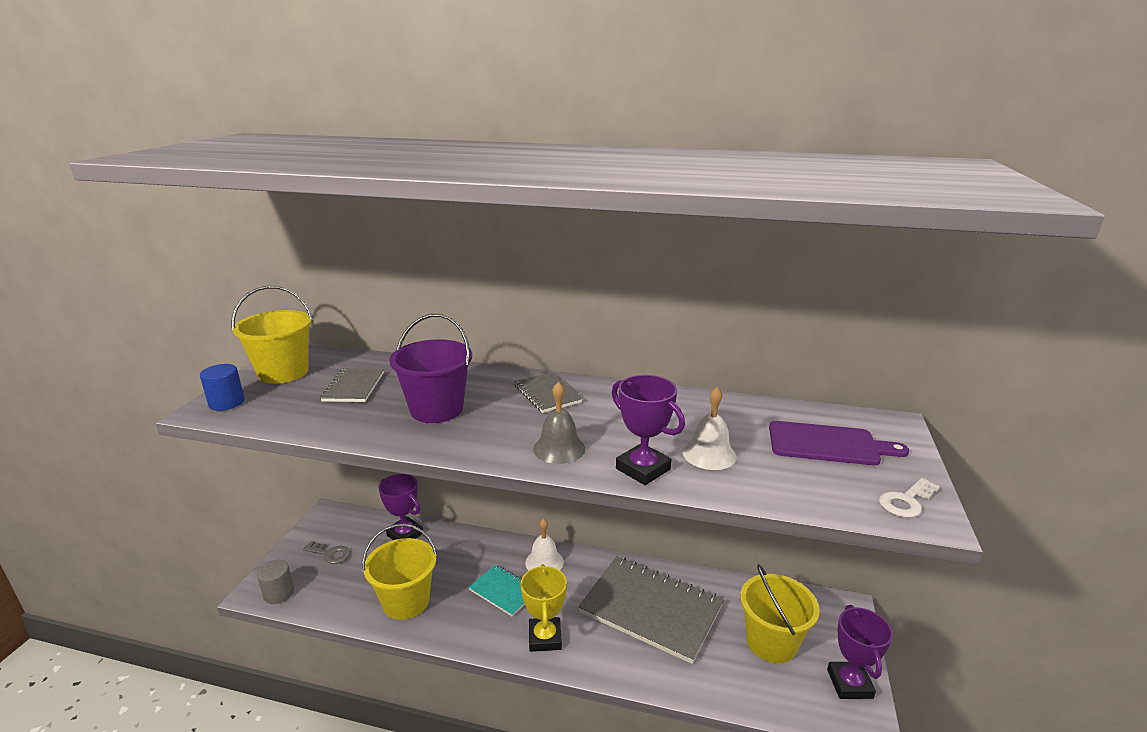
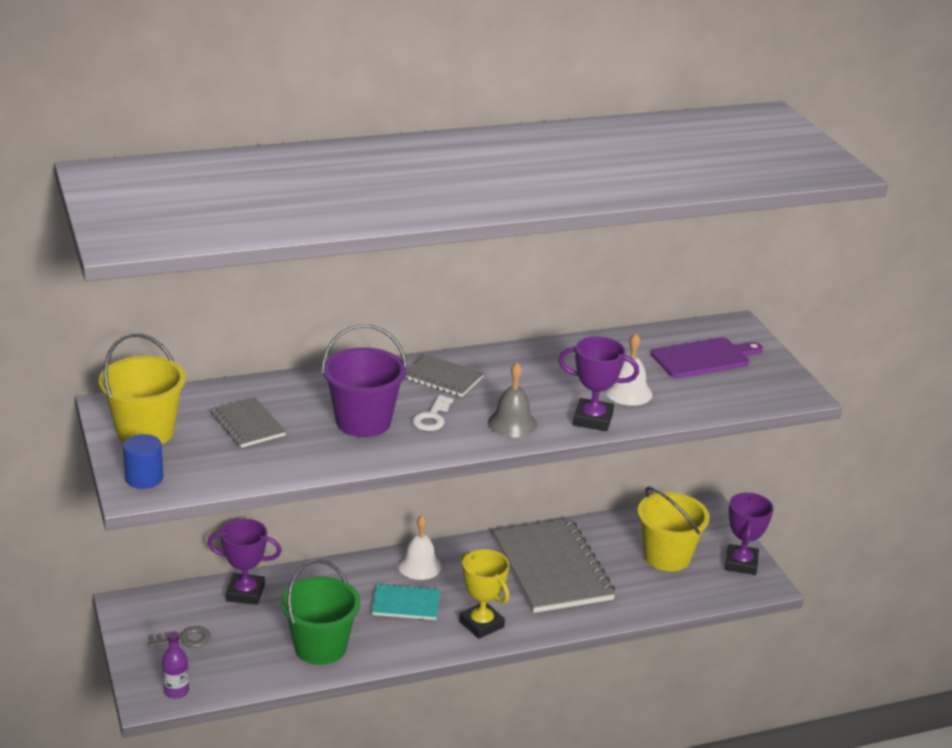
camera: 35 degrees left, 5 degrees up
grey cylinder [257,560,294,604] -> purple bottle [162,631,189,699]
yellow bucket [362,524,437,620] -> green bucket [281,560,360,665]
grey notebook [579,556,723,664] -> grey notebook turned 75 degrees clockwise [493,519,616,613]
purple trophy [827,605,893,699] -> purple trophy turned 45 degrees clockwise [725,492,774,575]
white key [879,478,940,518] -> white key moved to [412,395,453,431]

